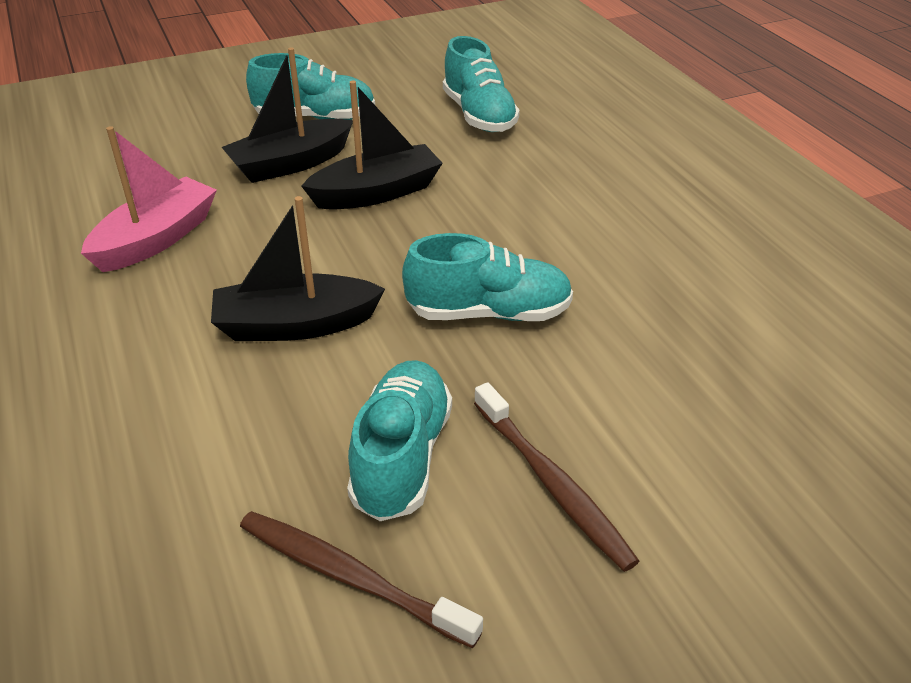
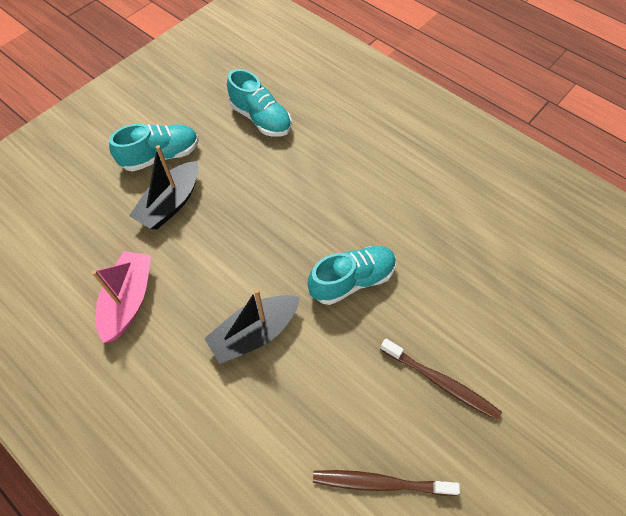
camera: 25 degrees left, 20 degrees up
black boat [301,81,443,210] -> none
turquoise shoe [347,360,452,521] -> none

